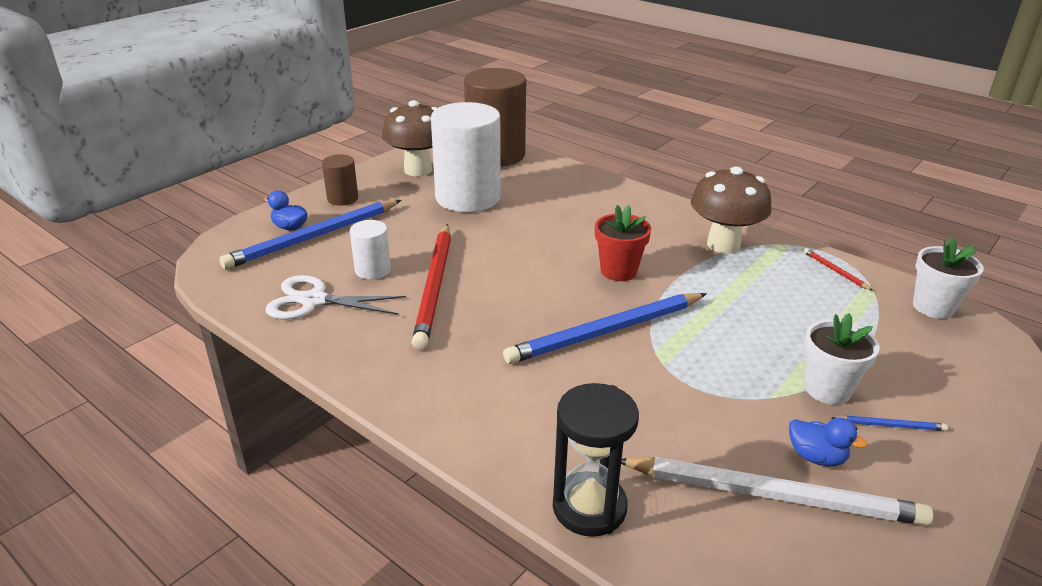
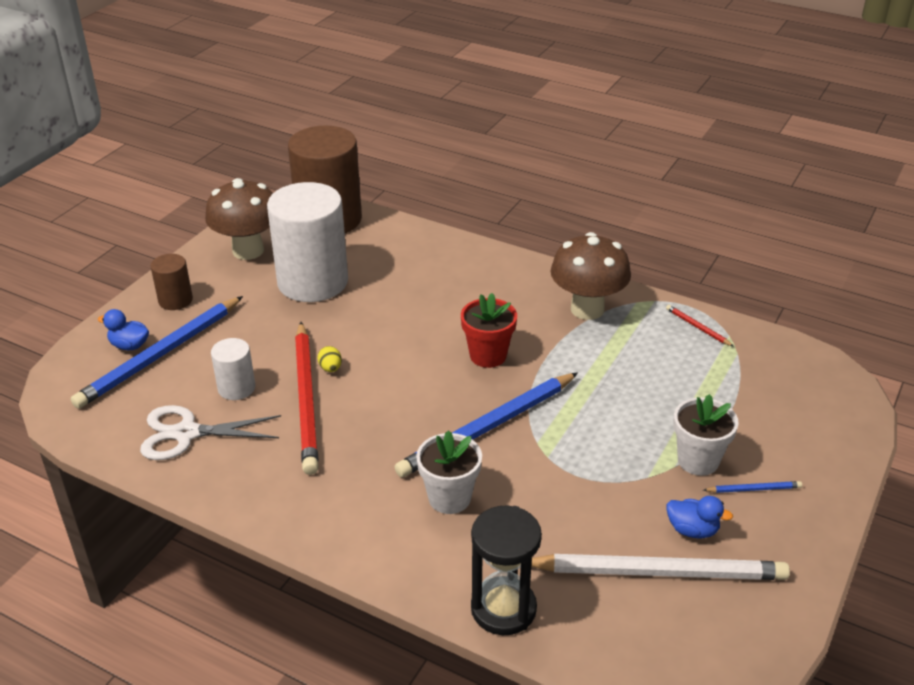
camera: 10 degrees left, 5 degrees up
white flower pot [913,237,984,319] -> white flower pot moved to [416,430,482,514]
none -> yellow egg [317,346,342,372]

